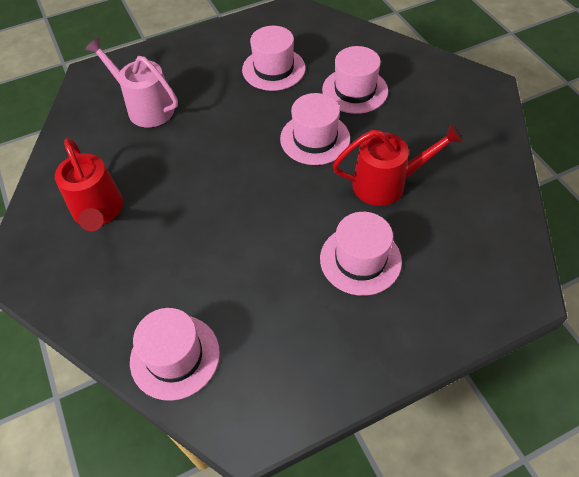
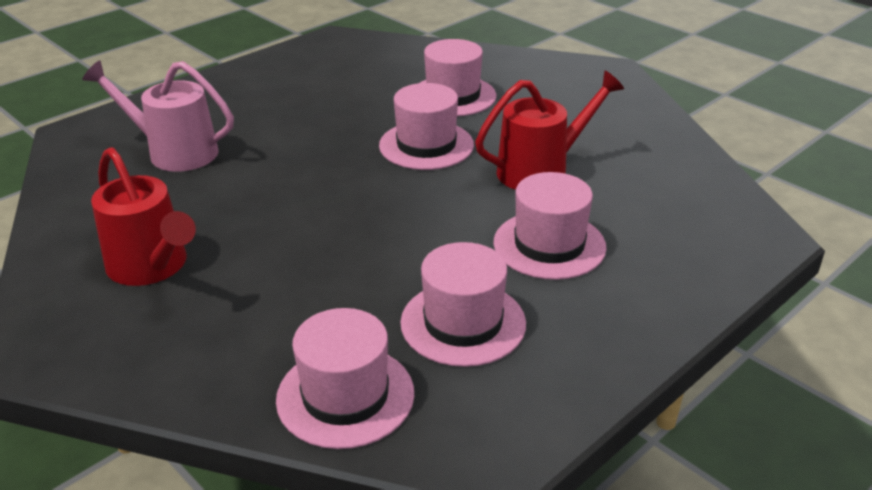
camera: 20 degrees left, 20 degrees down
pink hat [242,26,305,91] -> pink hat moved to [400,242,526,367]

